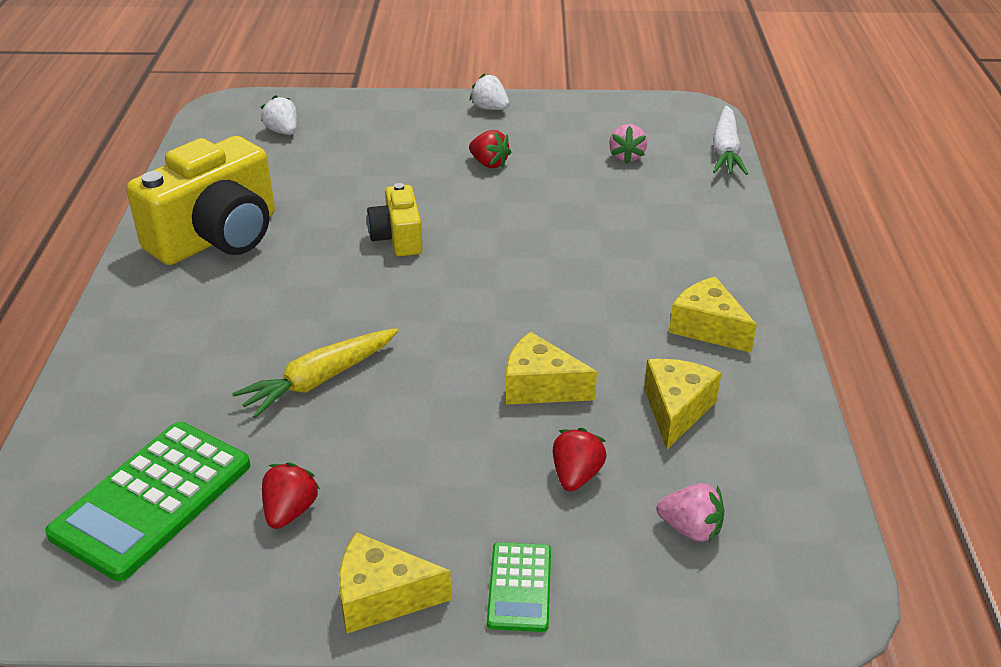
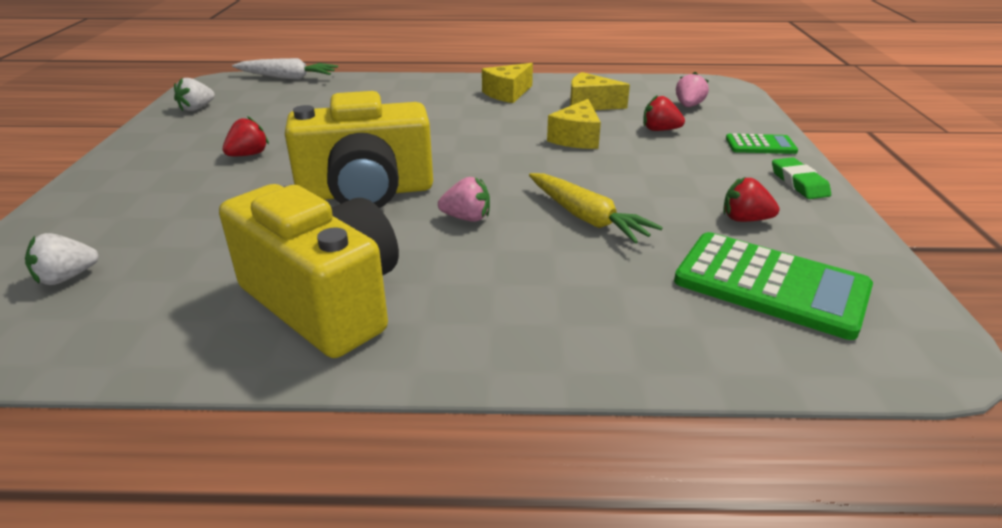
camera: 90 degrees left, 5 degrees down
yellow cheese [339,532,452,633] -> green eraser [772,157,831,199]
yellow camera [367,183,423,256] -> yellow camera [285,91,433,208], size x1.90
white strawberry [470,73,509,110] -> white strawberry moved to [174,78,215,111]
pink strawberry [609,124,647,164] -> pink strawberry moved to [438,177,490,222]

